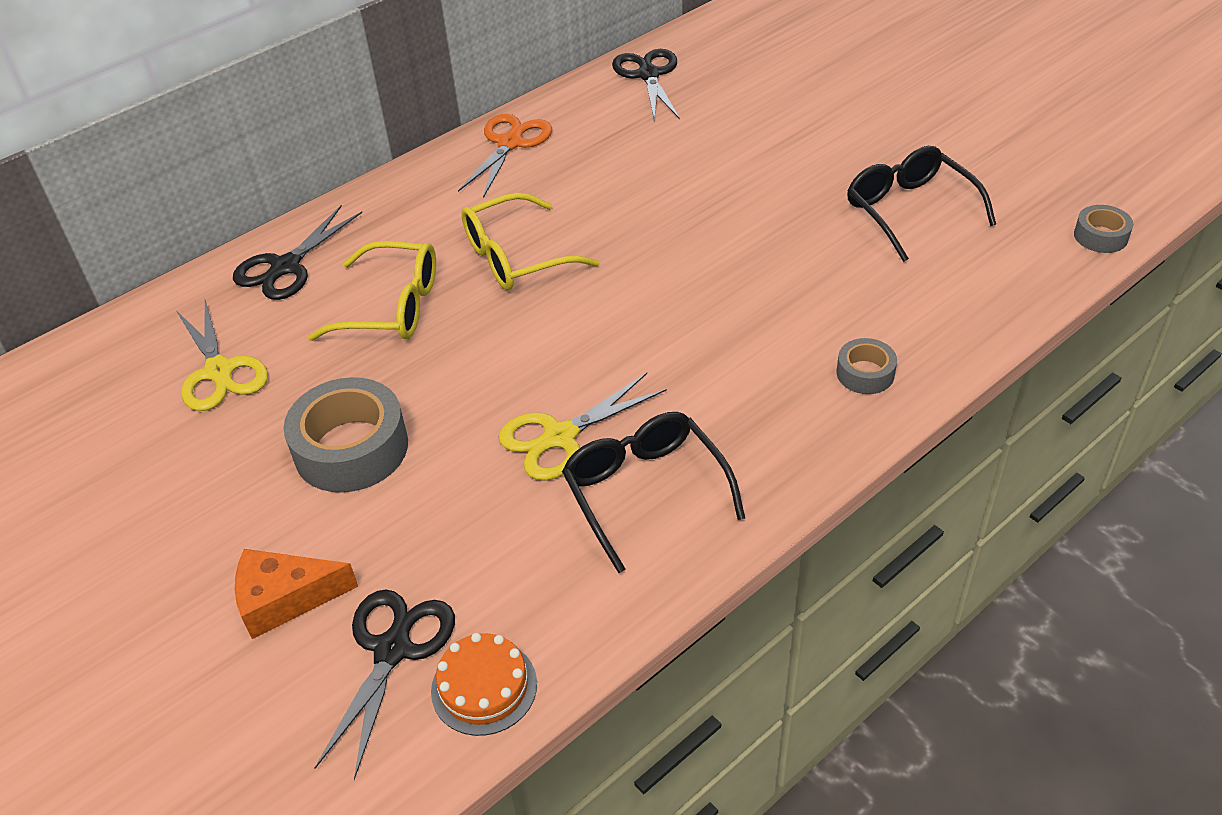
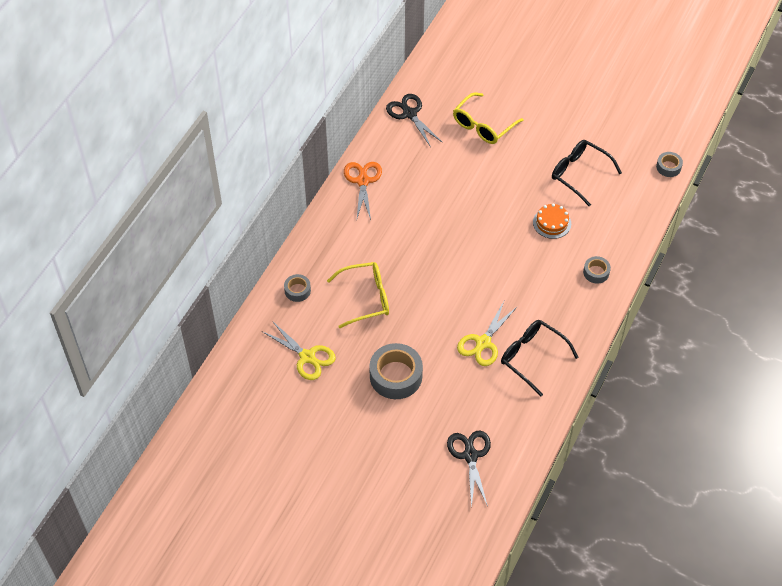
camera: 25 degrees left, 10 degrees up
black scissors [233,205,362,300] -> grey tape [284,274,311,302]
orange cheese [235,549,358,639] -> none
orange cake [431,633,537,736] -> orange cake moved to [533,203,571,239]
yellow glasses [461,193,600,290] -> yellow glasses moved to [453,92,524,144]

